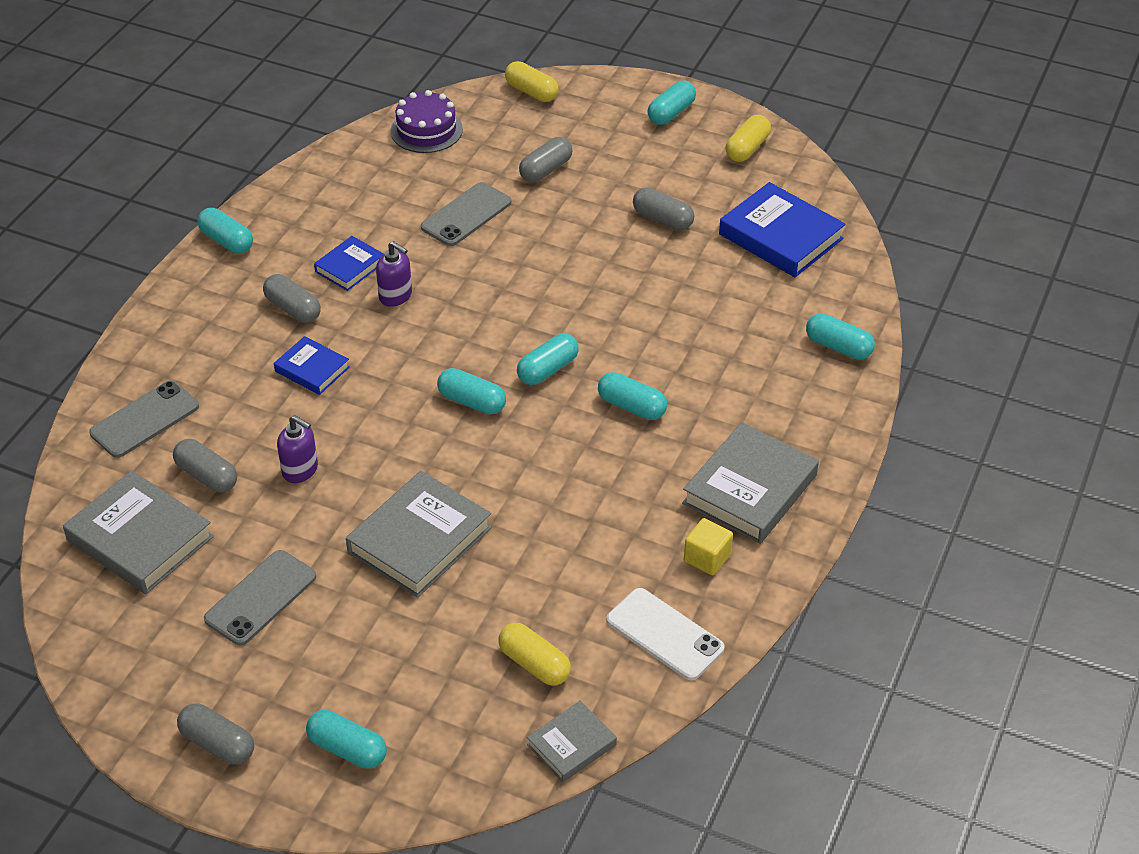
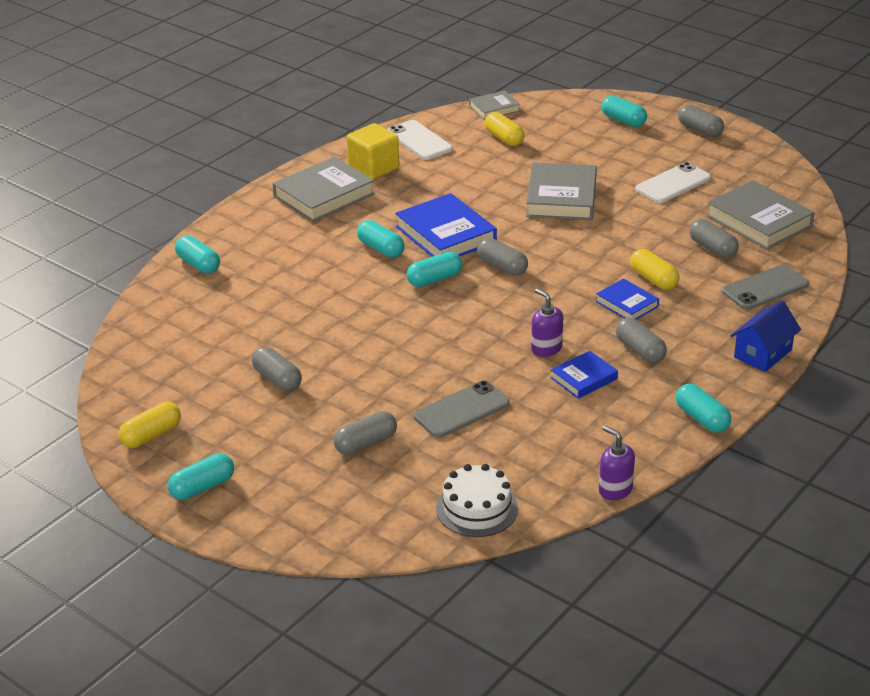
camera: 165 degrees left, 10 degrees down
grey phone [204,550,316,645] -> white phone [635,162,711,203]
purple soap dispenser [277,415,318,483] -> purple soap dispenser moved to [599,426,635,500]
grey book [346,471,492,598] -> grey book turned 45 degrees counterclockwise [526,162,597,220]
purple cake [391,90,463,153] -> white cake [436,464,518,537]
turquoise capsule [437,368,506,415] -> grey capsule [477,238,528,276]
yellow capsule [505,61,559,102] -> yellow capsule moved to [630,249,679,290]
yellow cube [684,518,733,575] -> yellow cube [347,123,399,180], size x1.59
blue book [719,182,846,277] -> blue book moved to [395,193,497,257]
none -> blue house [730,301,801,372]

